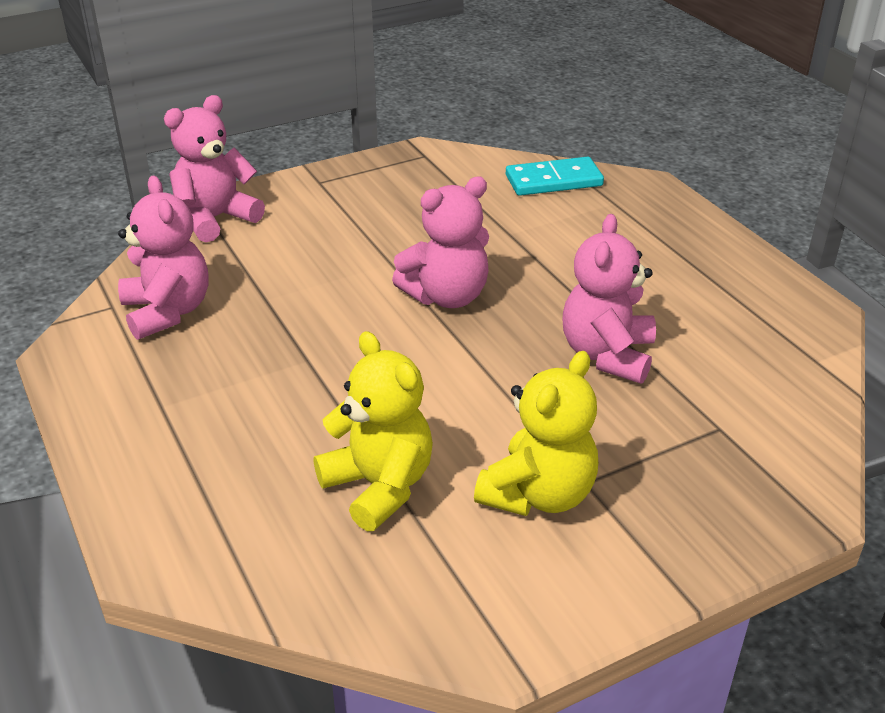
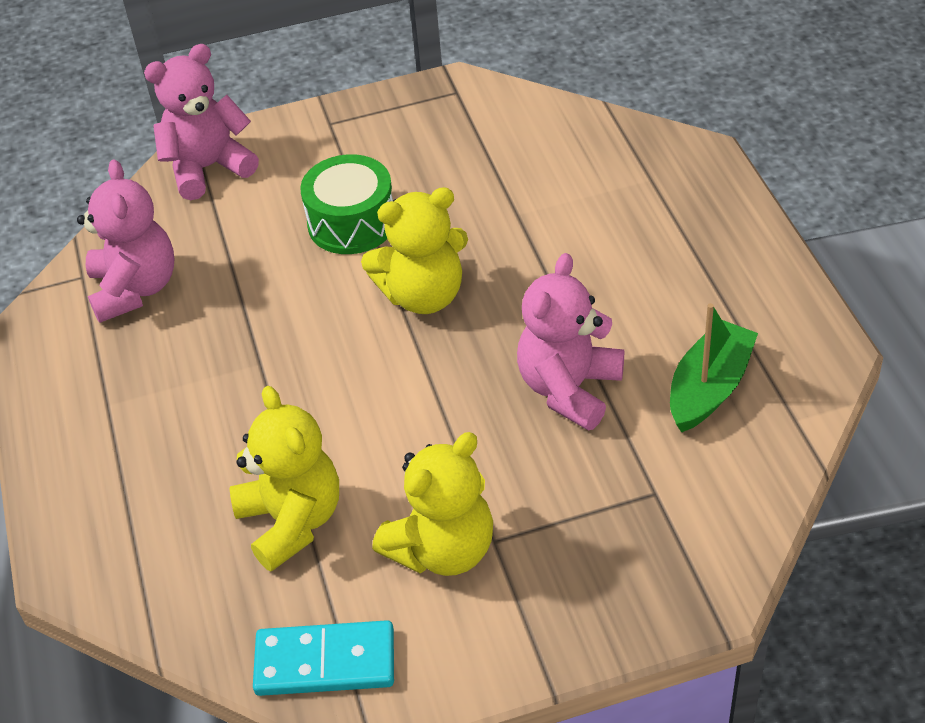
camera: 15 degrees right, 10 degrees up
pink teddy bear [392,176,489,308] -> yellow teddy bear [361,187,468,314]
turquoise domino [506,157,604,196] -> turquoise domino moved to [253,620,394,696]
none -> green drum [300,154,393,254]
none -> green boat [670,303,758,432]

